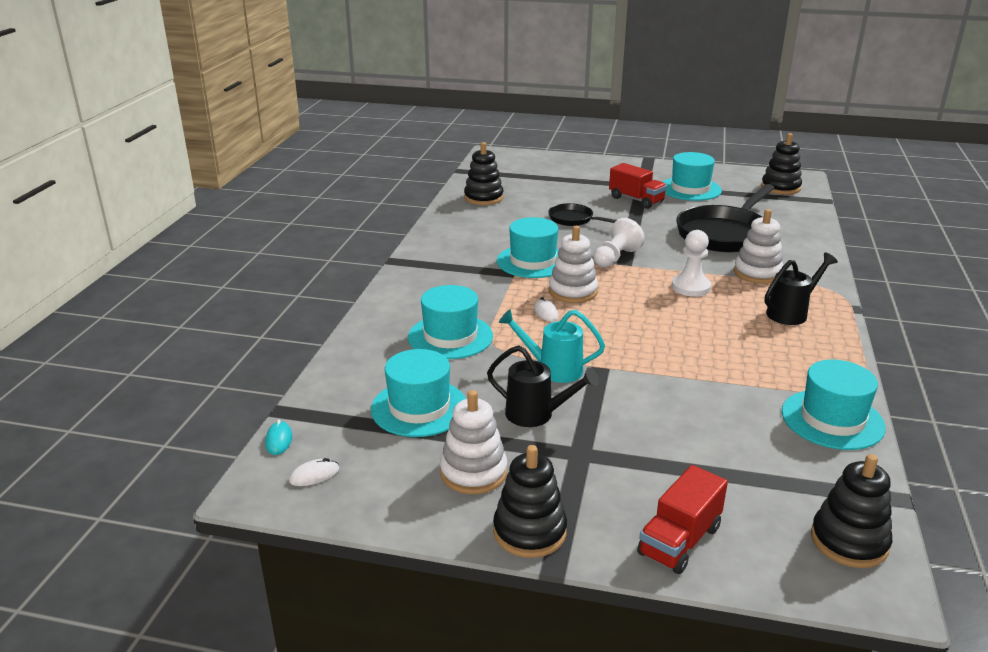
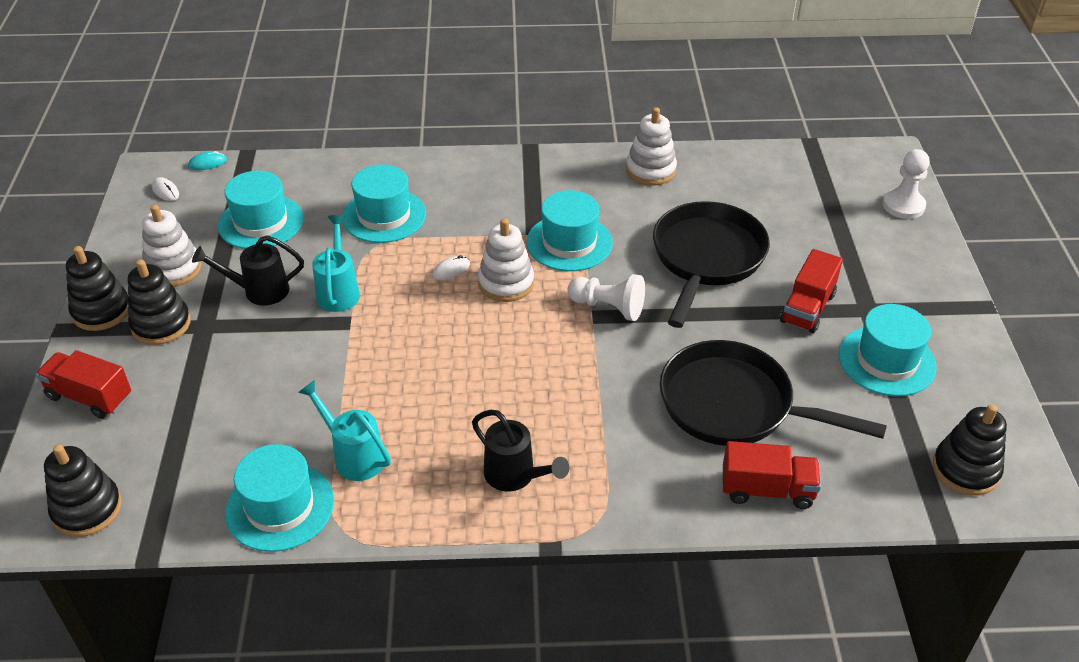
camera: 75 degrees right, 15 degrees up
black stacking toy [464,142,504,205] -> black stacking toy moved to [127,259,191,345]
black watering can [487,345,599,427] -> black watering can turned 75 degrees clockwise [192,235,304,305]
black pan [548,203,617,226] -> black pan [653,201,770,328], size x1.96
white pawn [672,230,711,297] -> white pawn moved to [883,149,930,219]
white stacking toy [734,209,784,284] -> white stacking toy moved to [626,107,677,185]
none -> turquoise watering can [298,380,391,481]
none -> red truck [723,441,821,509]

